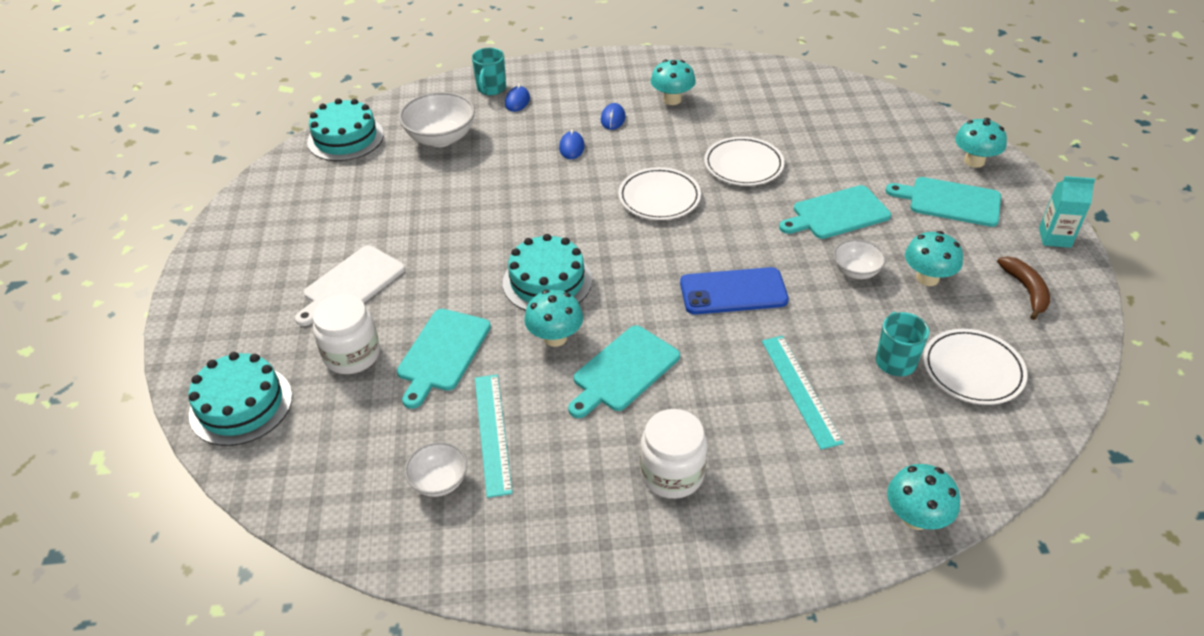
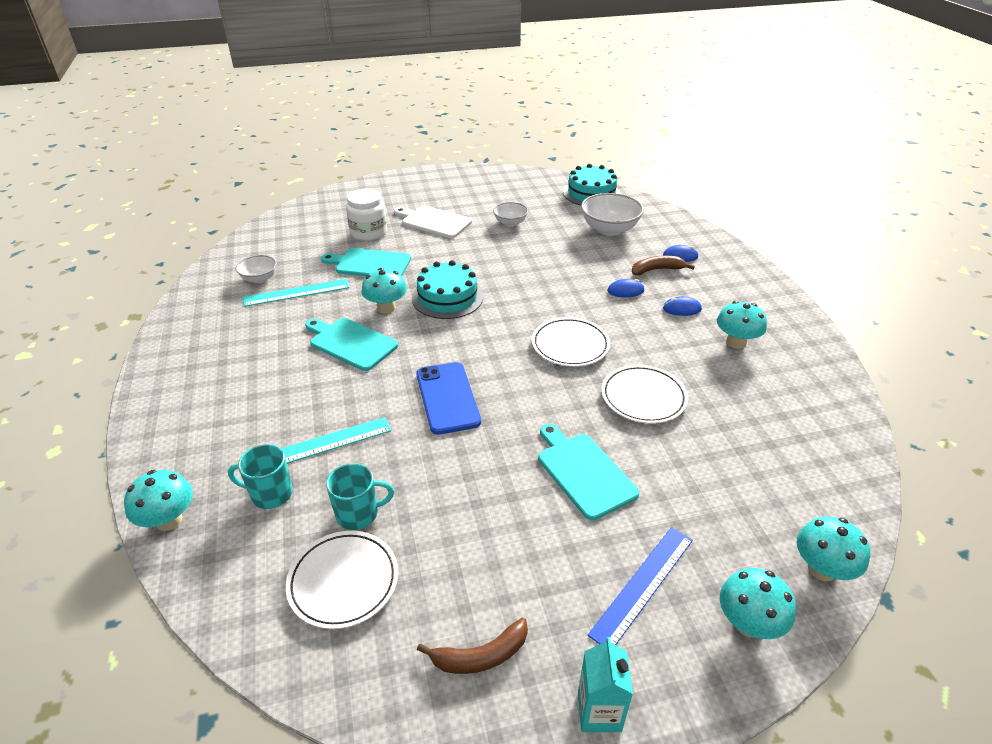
camera: 80 degrees right, 5 degrees down
turquoise cake [188,352,292,446] -> none
turquoise mug [472,48,506,95] -> turquoise mug moved to [228,444,293,509]
white jar [640,409,707,499] -> none
white bowl [833,239,886,279] -> white bowl moved to [493,202,528,226]
turquoise cutting board [886,177,1001,227] -> blue ruler [587,527,693,645]
turquoise mushroom [905,231,963,286] -> turquoise mushroom moved to [797,516,870,581]
none -> brown banana [632,255,695,275]

